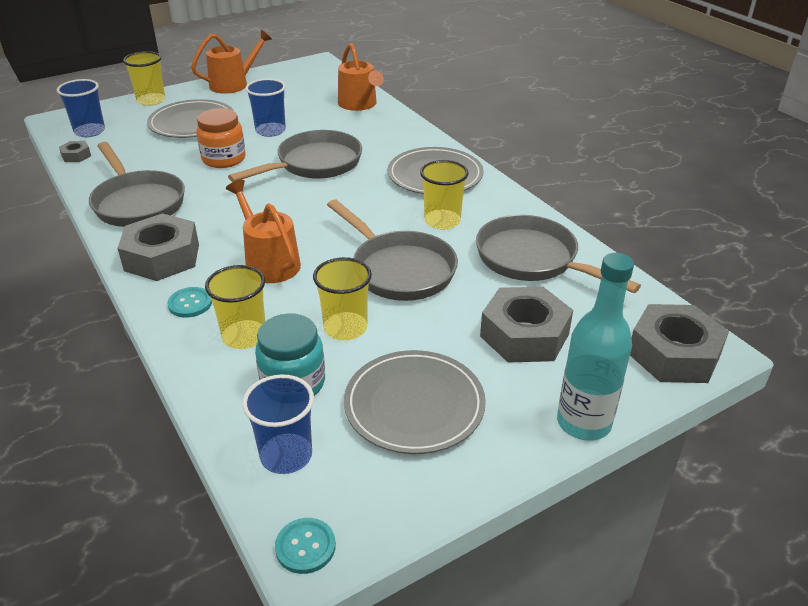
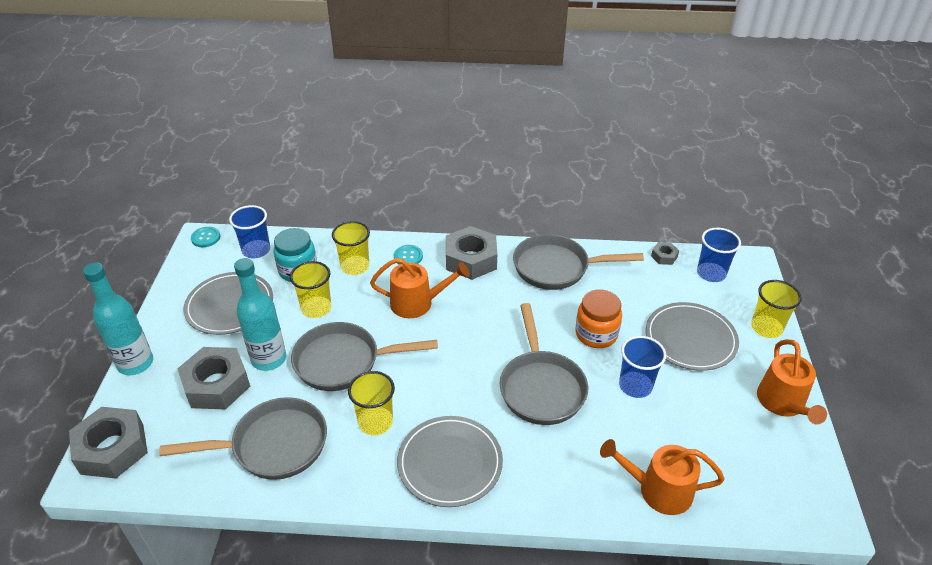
camera: 125 degrees right, 5 degrees up
none -> turquoise bottle [234,258,286,371]

